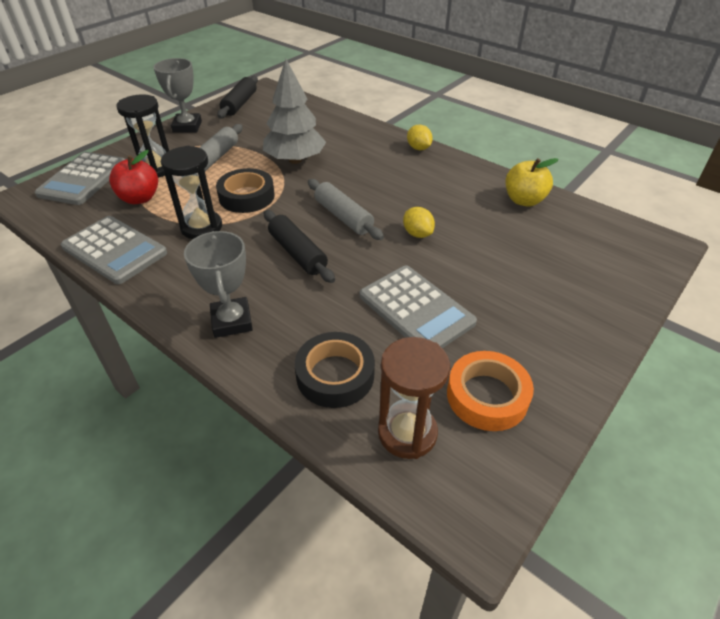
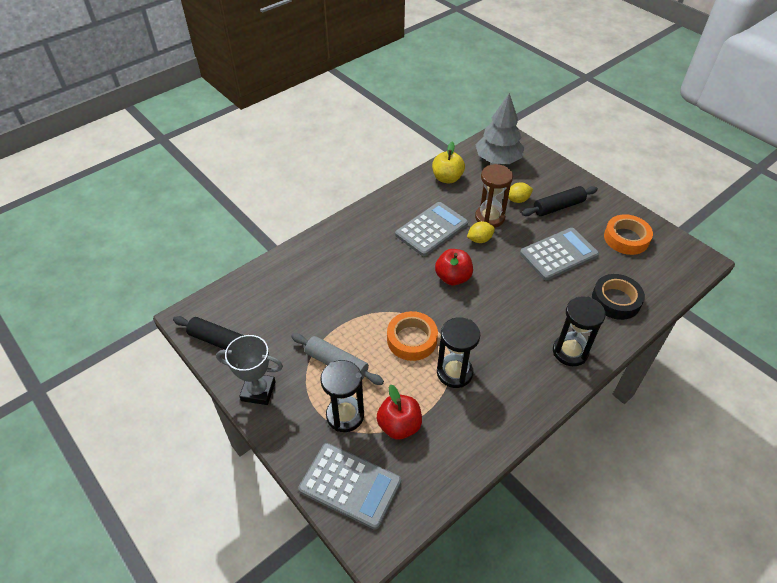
camera: 80 degrees left, 5 degrees up
grey calculator [61,216,167,284] -> grey calculator moved to [395,202,468,256]
grey trophy [184,231,253,338] -> black hourglass [553,296,606,366]
black tape [216,168,275,213] -> orange tape [387,311,438,361]
grey tree [263,59,326,164] -> grey tree moved to [476,93,525,164]
black rolling pin [264,210,335,283] -> black rolling pin moved to [522,186,598,216]
grey rolling pin [308,179,384,240] -> red apple [435,249,473,285]
brown hourglass [378,337,450,459] -> brown hourglass moved to [475,164,513,228]
yellow lemon [407,124,433,150] -> yellow lemon moved to [508,182,533,203]

